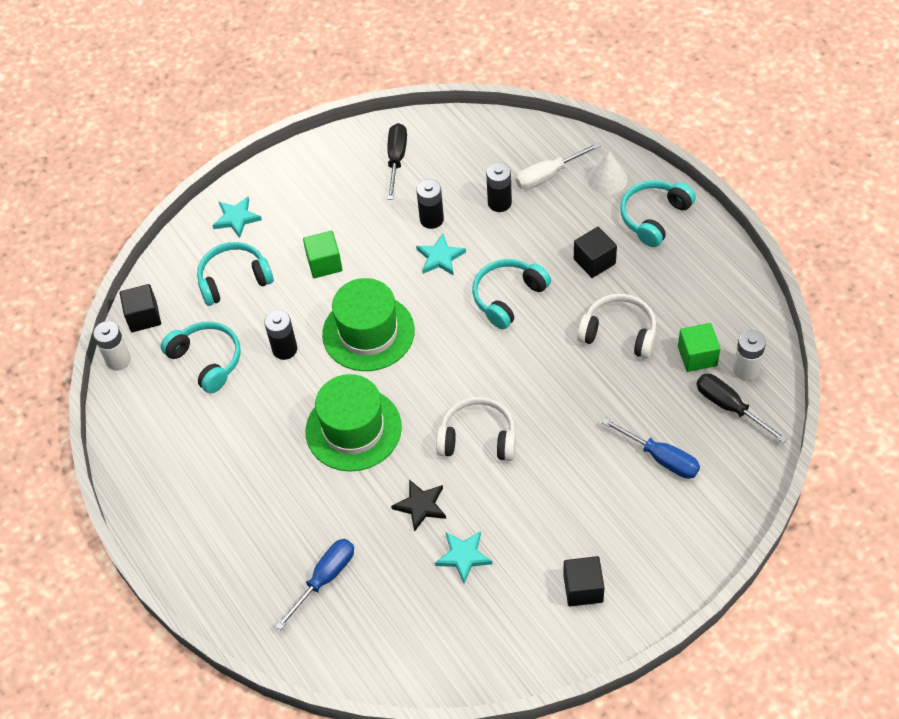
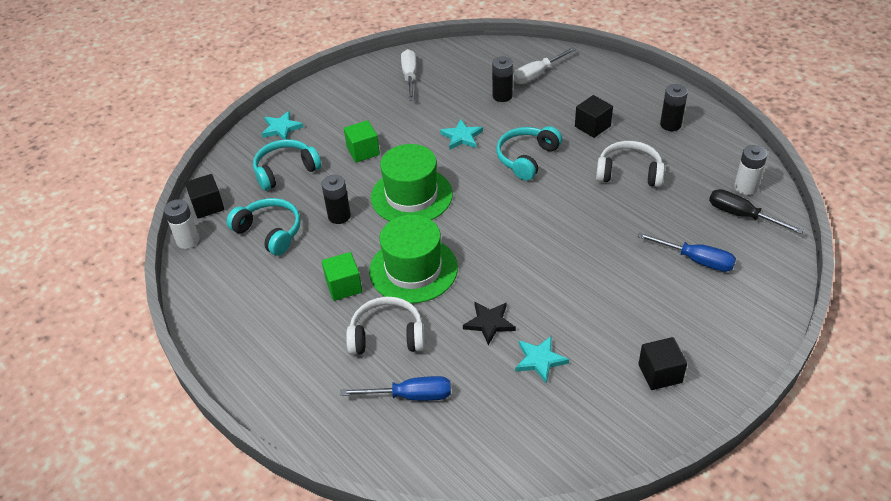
camera: 10 degrees left, 10 degrees down
blue screwdriver [275,539,354,630] -> blue screwdriver turned 60 degrees clockwise [341,376,451,401]
black screwdriver [387,123,407,200] -> white screwdriver [401,49,417,101]
black battery [416,179,444,229] -> black battery moved to [660,84,688,131]
white headphones [436,397,516,461] -> white headphones moved to [346,297,425,355]
white cone [588,151,627,195] -> none
turquoise headphones [620,180,696,247] -> none
green cube [678,323,721,372] -> green cube moved to [322,252,362,301]

